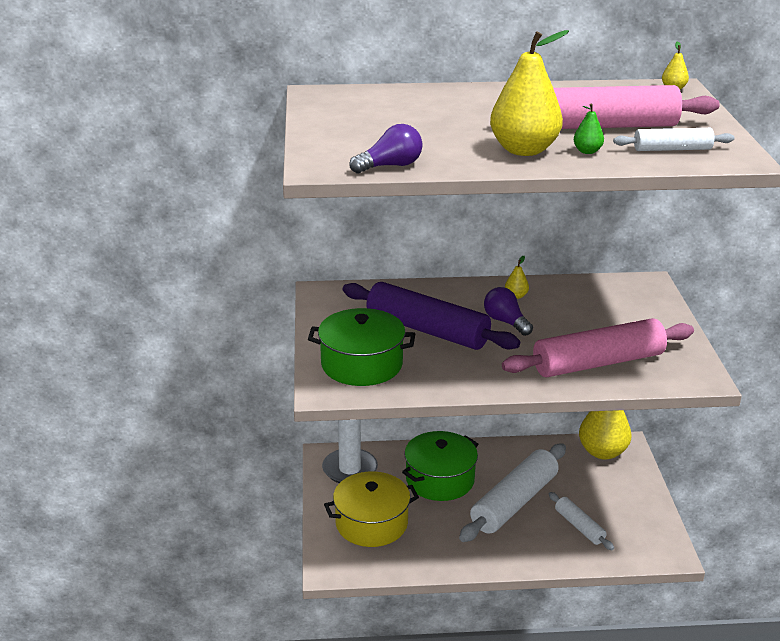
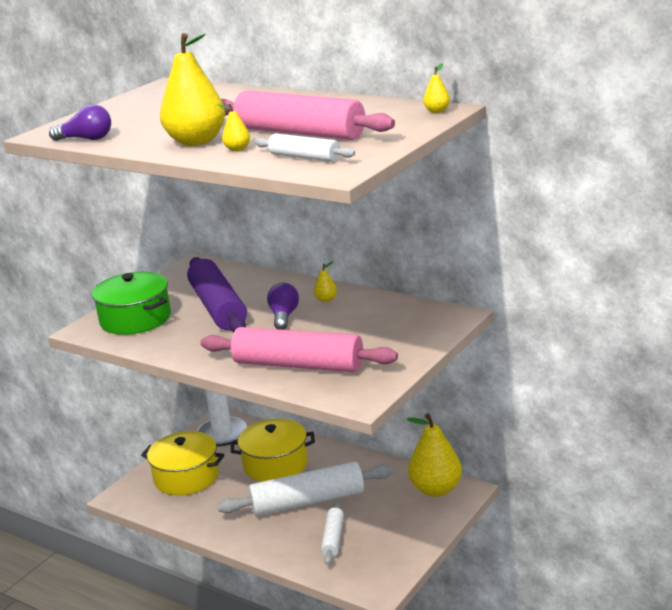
camera: 40 degrees right, 5 degrees down
green pot [402,431,478,501] -> yellow pot [231,419,315,482]
green pear [574,103,604,154] -> yellow pear [218,104,250,151]

